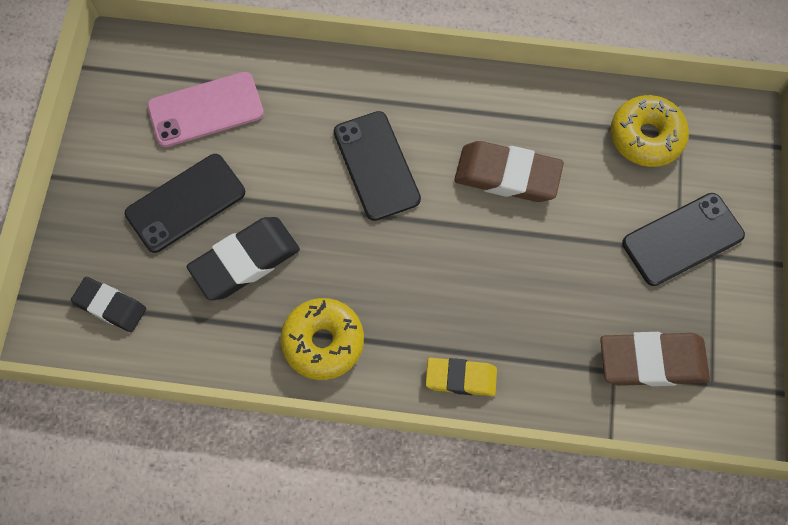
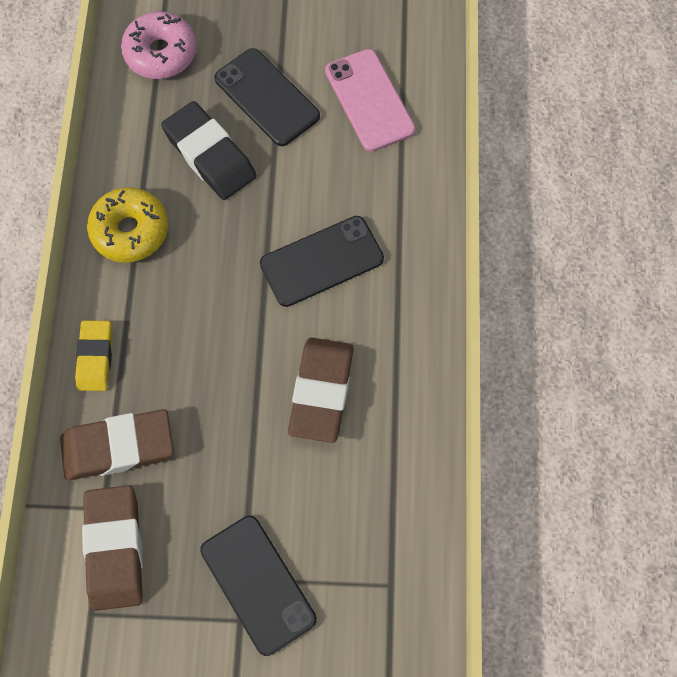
camera: 85 degrees right, 0 degrees up
black eraser [71,277,146,332] -> pink donut [121,11,197,79]
yellow donut [610,95,689,167] -> none
none -> brown eraser [60,409,174,481]

